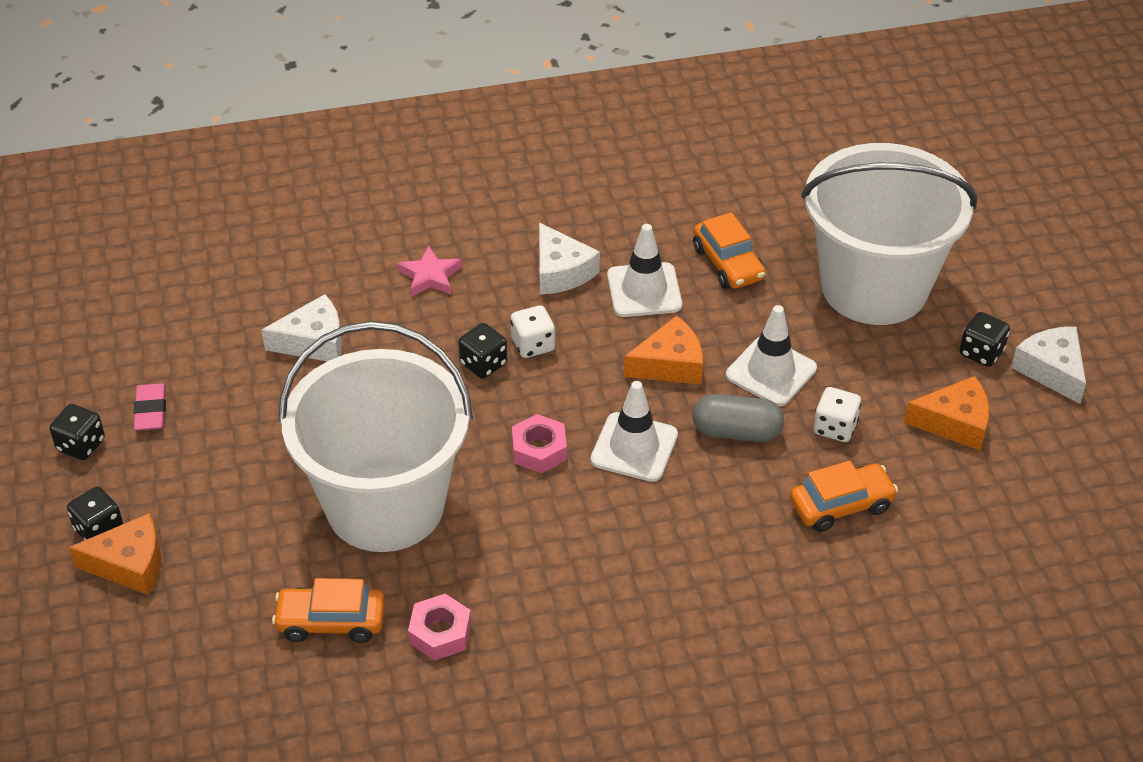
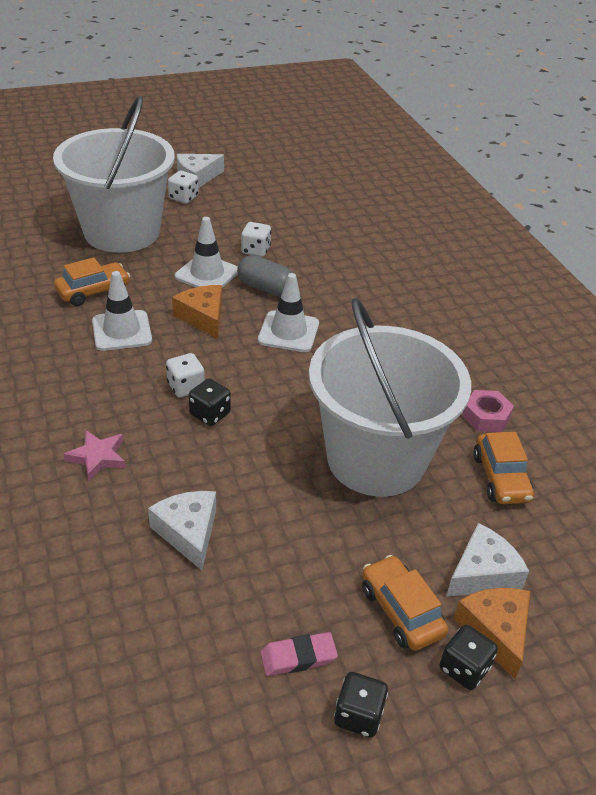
camera: 100 degrees left, 5 degrees down
pink nut [512,414,567,473] -> none
white cheese [539,223,600,294] -> white cheese moved to [446,523,529,597]
grey capsule [693,394,784,442] -> grey capsule turned 60 degrees counterclockwise [237,255,293,297]
orange car [790,461,898,532] -> orange car moved to [362,555,448,651]
orange cheese [904,376,989,450] -> none
black dice [960,312,1010,367] -> white dice [168,171,199,204]

